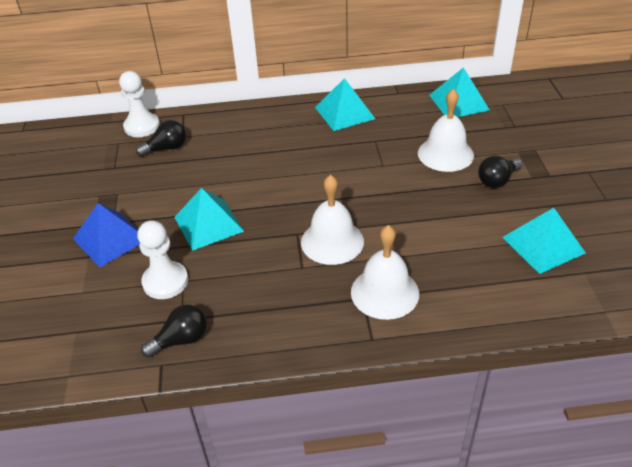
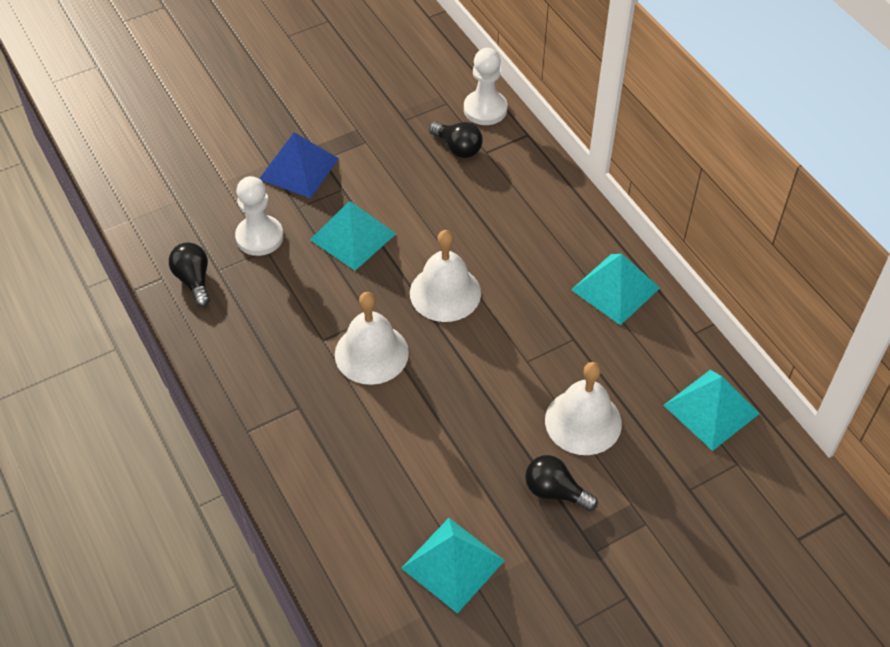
camera: 65 degrees right, 10 degrees up
black light bulb [141,305,207,358] -> black light bulb turned 150 degrees counterclockwise [169,242,210,307]
white bell [351,225,419,320] -> white bell moved to [410,230,481,322]

